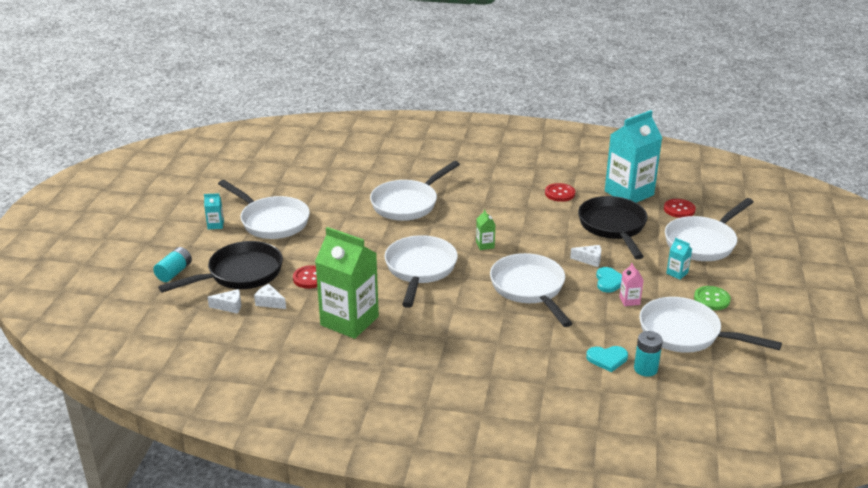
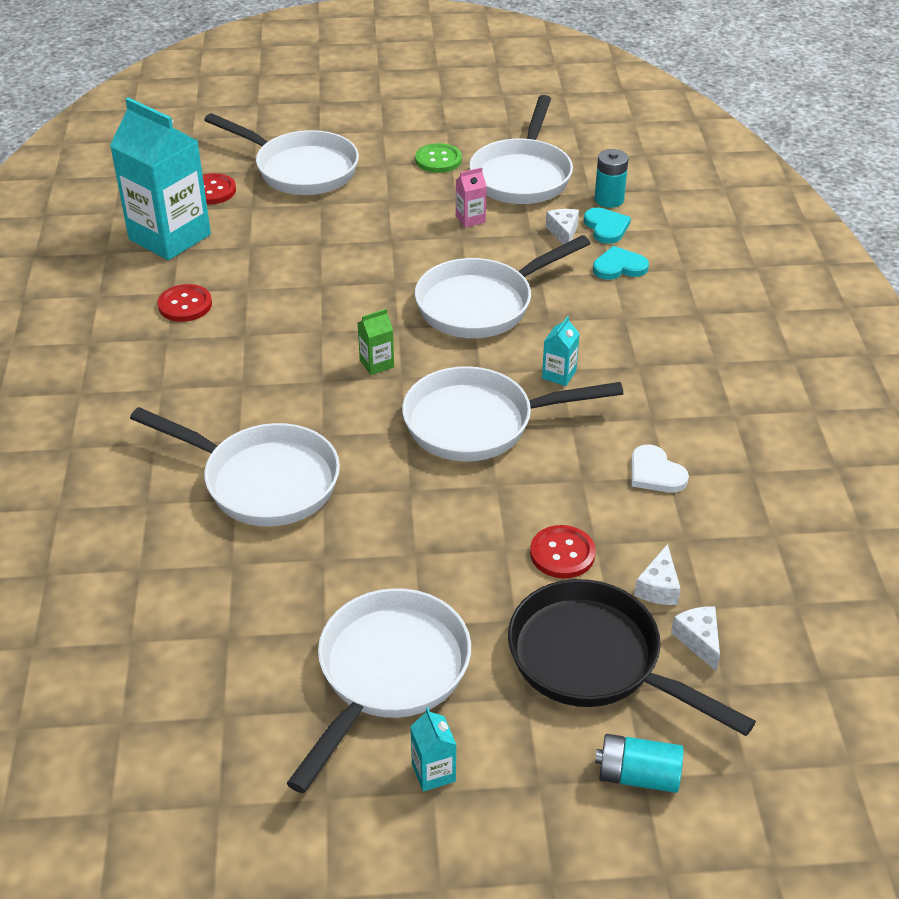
camera: 105 degrees left, 10 degrees up
green carton [315,227,379,339] -> white heart [631,445,689,493]
white cheese [570,245,601,267] -> white cheese moved to [546,209,579,244]
black pan [578,196,648,259] -> none
turquoise heart [596,267,622,293] -> turquoise heart moved to [593,246,649,280]
turquoise carton [666,238,692,280] -> turquoise carton moved to [542,316,580,386]

